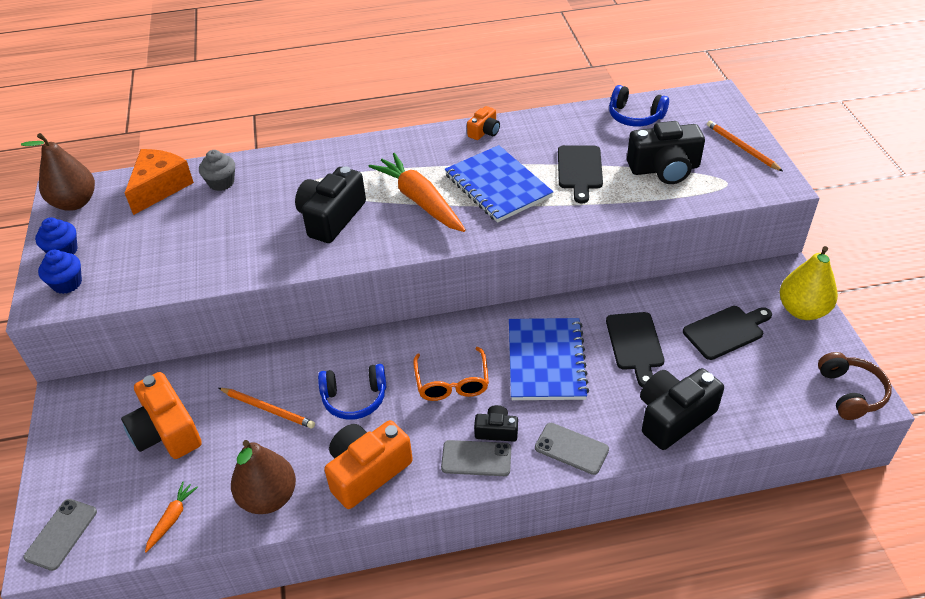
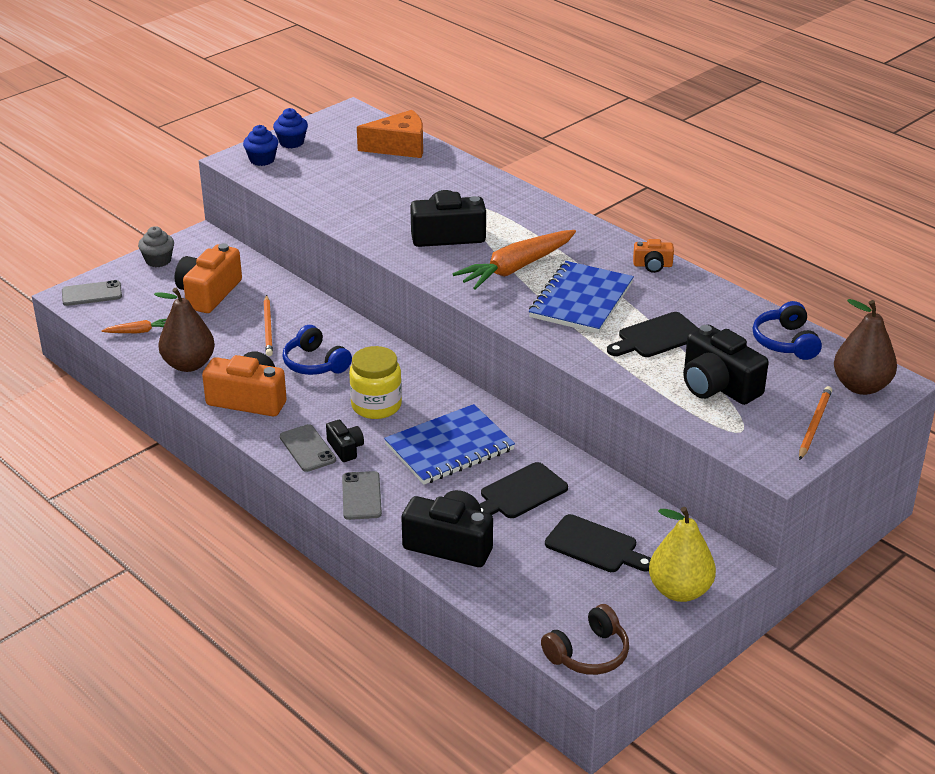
camera: 55 degrees right, 10 degrees down
brown pear [21,133,95,211] -> brown pear moved to [834,299,897,395]
grey cupcake [199,150,235,191] -> grey cupcake moved to [138,226,174,267]
orange carrot [368,153,466,232] -> orange carrot turned 150 degrees counterclockwise [453,230,576,290]
orange glasses [413,347,489,401] -> yellow jar [349,346,402,419]

